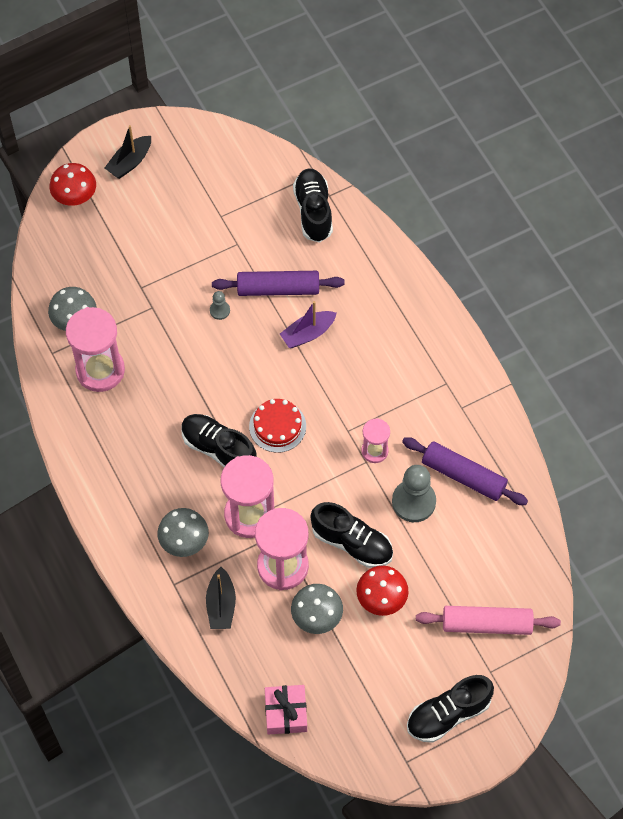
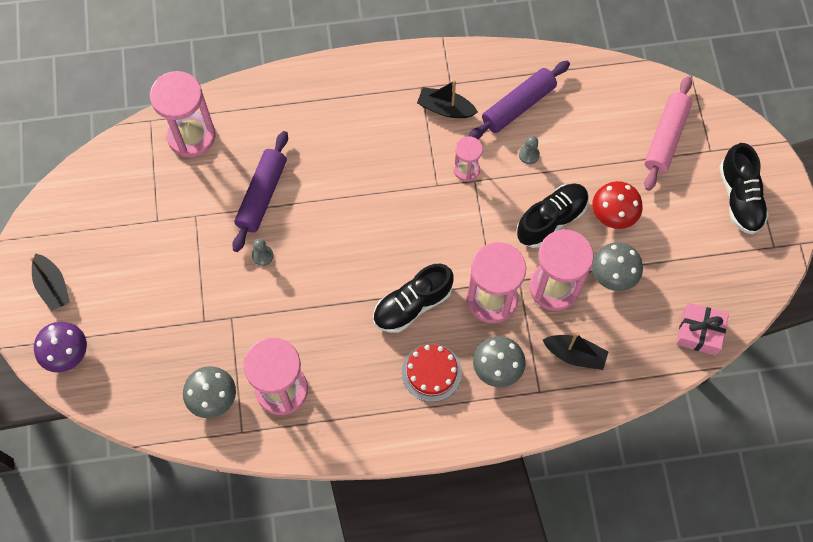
camera: 70 degrees left, 5 degrees up
red mushroom [49,163,96,206] -> purple mushroom [34,322,87,373]
red cake [249,399,306,453] -> red cake moved to [402,344,462,402]
purple boat [280,301,337,348] -> none
black shoe [293,168,333,243] -> pink hourglass [150,71,216,157]
grey pawn [392,465,436,522] -> grey pawn [519,136,540,164], size x0.49
none -> black boat [417,80,478,118]

